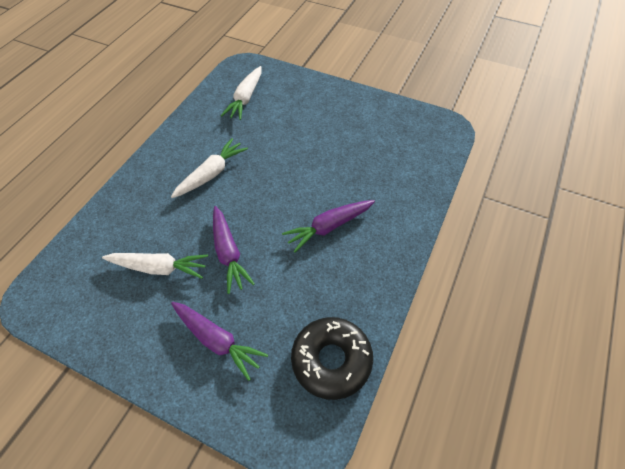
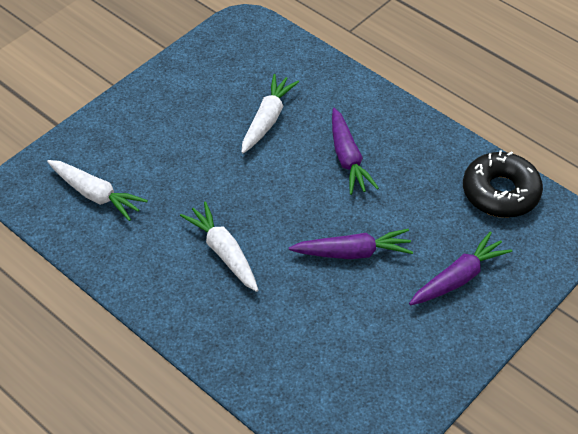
camera: 75 degrees left, 5 degrees down
white carrot [102,253,208,279] -> white carrot moved to [241,74,299,154]

